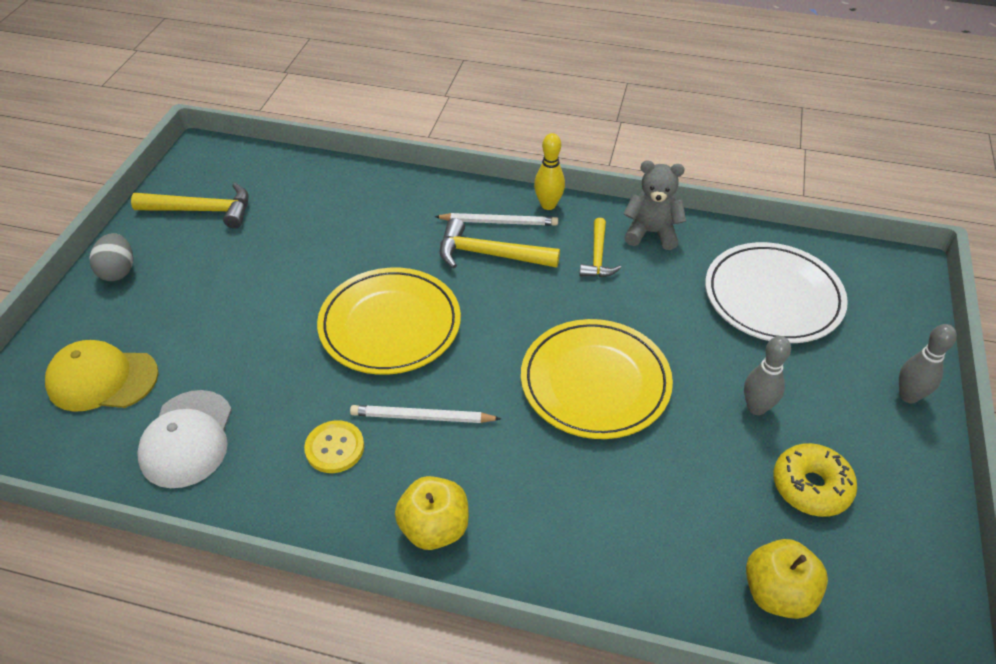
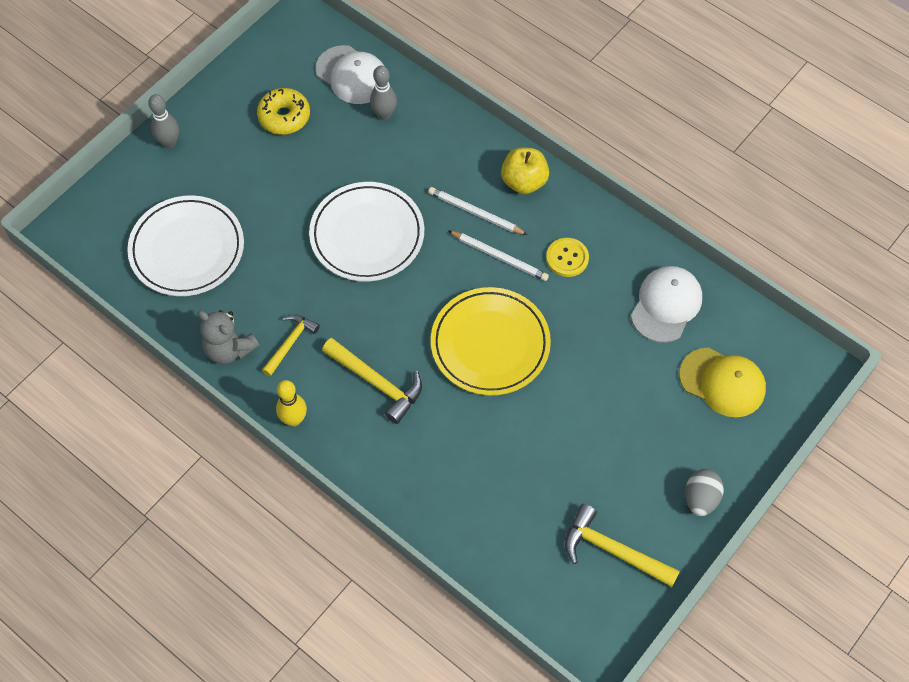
camera: 155 degrees left, 15 degrees up
white pencil [434,213,558,226] -> white pencil moved to [428,187,528,235]
yellow plate [521,319,673,439] -> white plate [309,182,424,281]
grey bowling pin [744,336,791,415] -> grey bowling pin moved to [370,66,397,120]
yellow apple [746,539,828,619] -> white cap [315,45,384,104]

